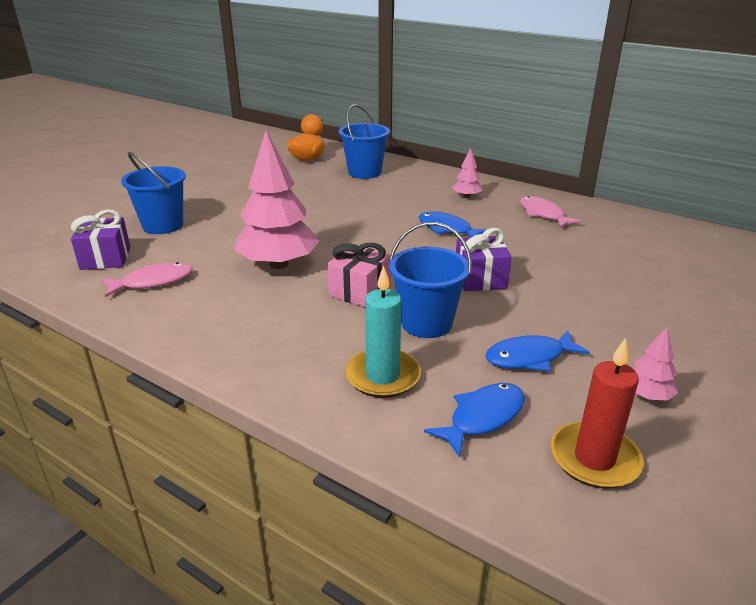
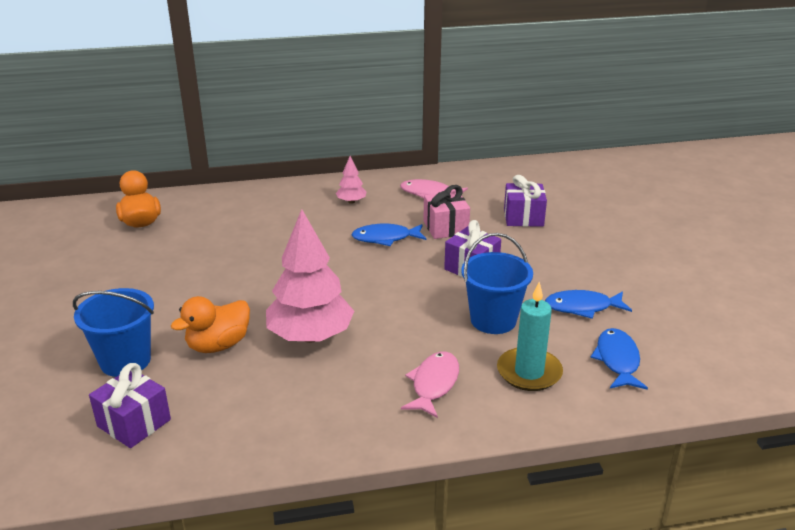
camera: 45 degrees left, 0 degrees up
pink fish [101,262,193,297] -> pink fish moved to [401,351,459,418]
pink gift [327,243,391,307] -> pink gift moved to [423,185,470,239]
blue bucket [339,104,390,179] -> none
blue fish [485,330,590,371] -> blue fish turned 60 degrees clockwise [545,290,632,319]
red candle [551,338,644,489] -> none
pink tree [633,326,678,400] -> none
none -> orange duck [171,296,250,353]
none -> purple gift [504,175,547,227]

